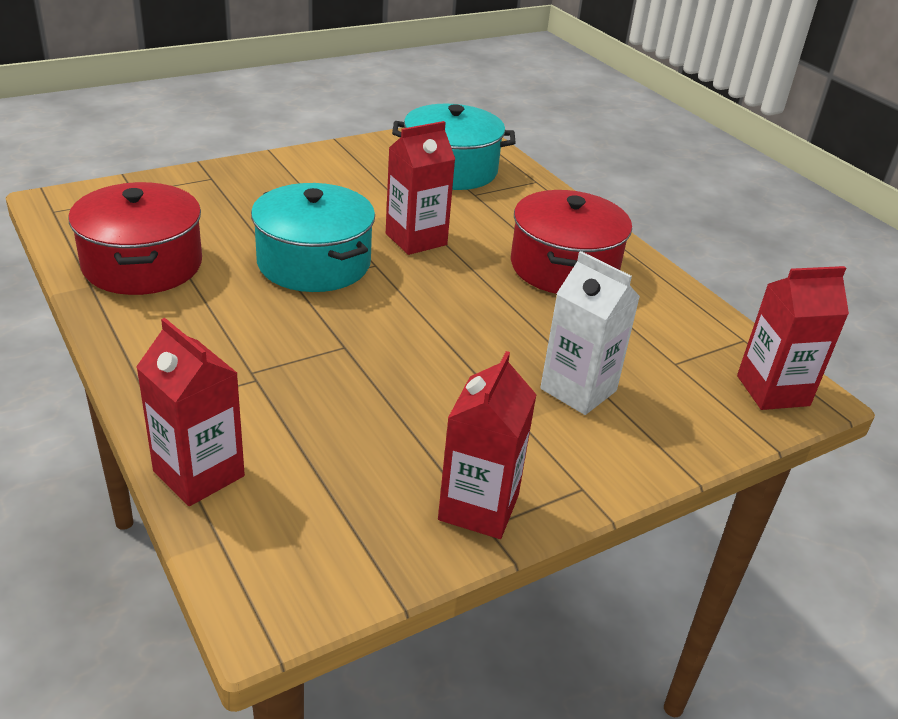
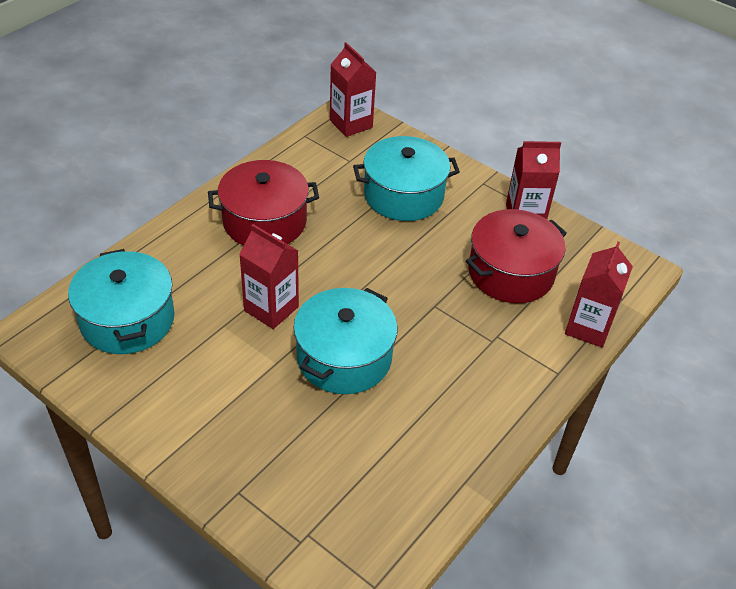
camera: 110 degrees left, 10 degrees up
red pot [68,182,202,295] -> red pot moved to [466,209,567,303]
white carton [540,251,640,415] -> turquoise pot [353,136,460,221]

